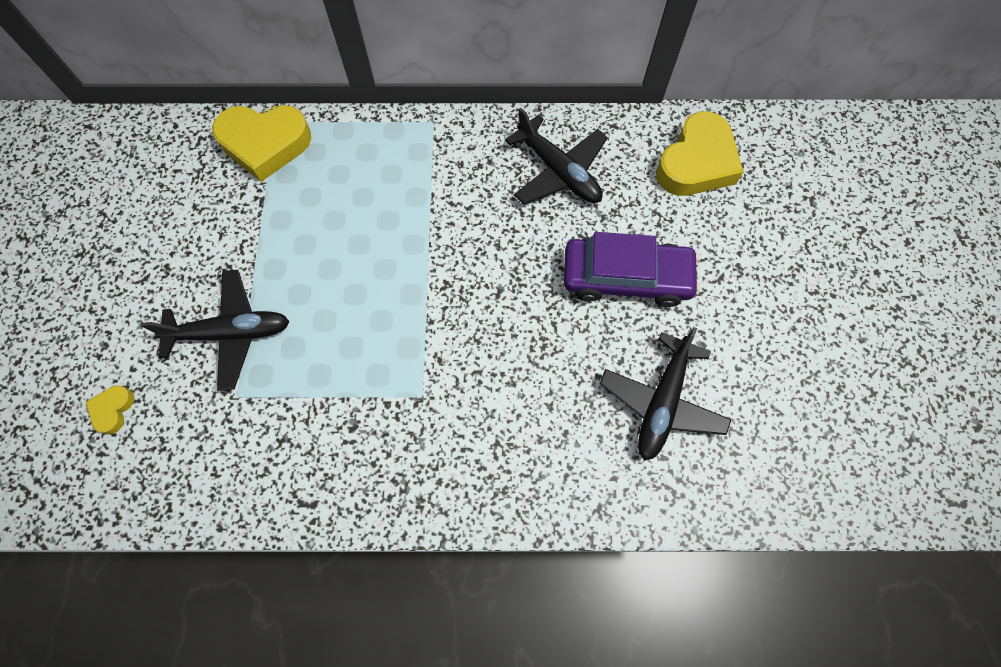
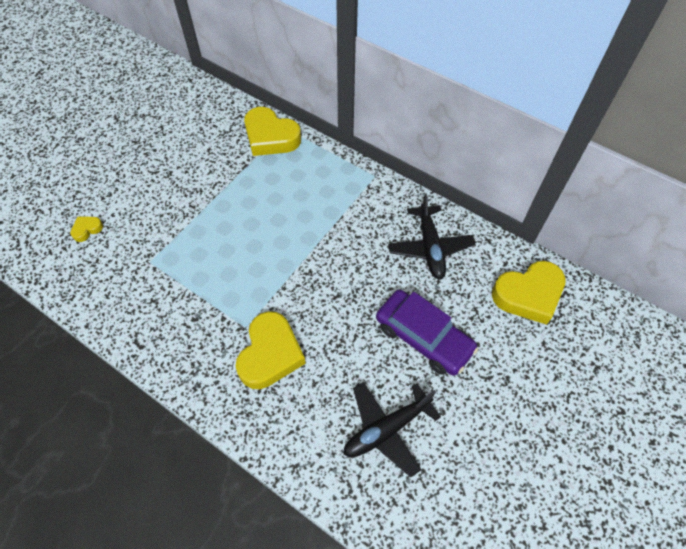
camera: 35 degrees right, 10 degrees down
black plane [141,270,290,391] -> none
none -> yellow heart [236,311,306,389]

